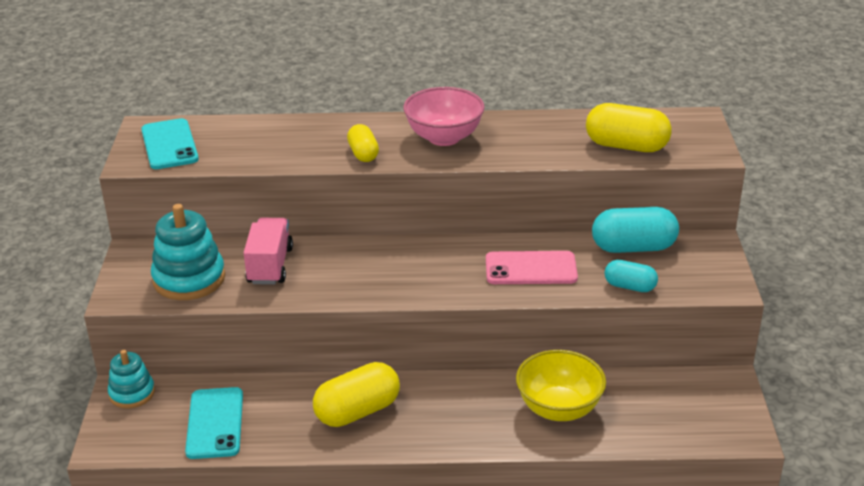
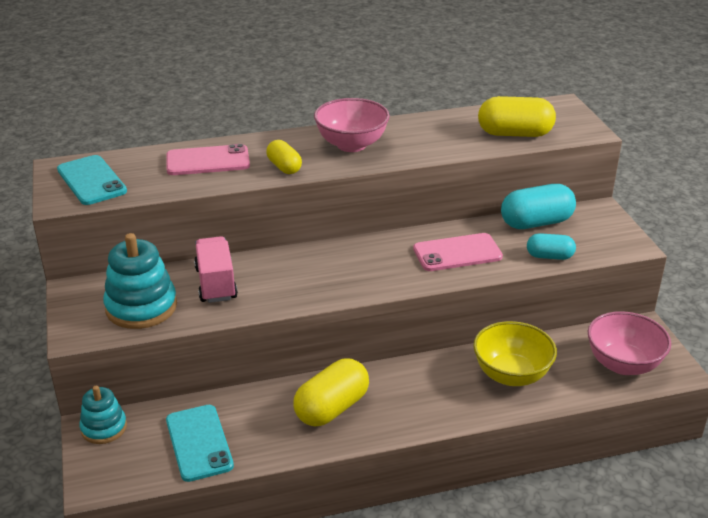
camera: 15 degrees left, 0 degrees up
none -> pink phone [166,144,250,175]
none -> pink bowl [588,311,671,375]

